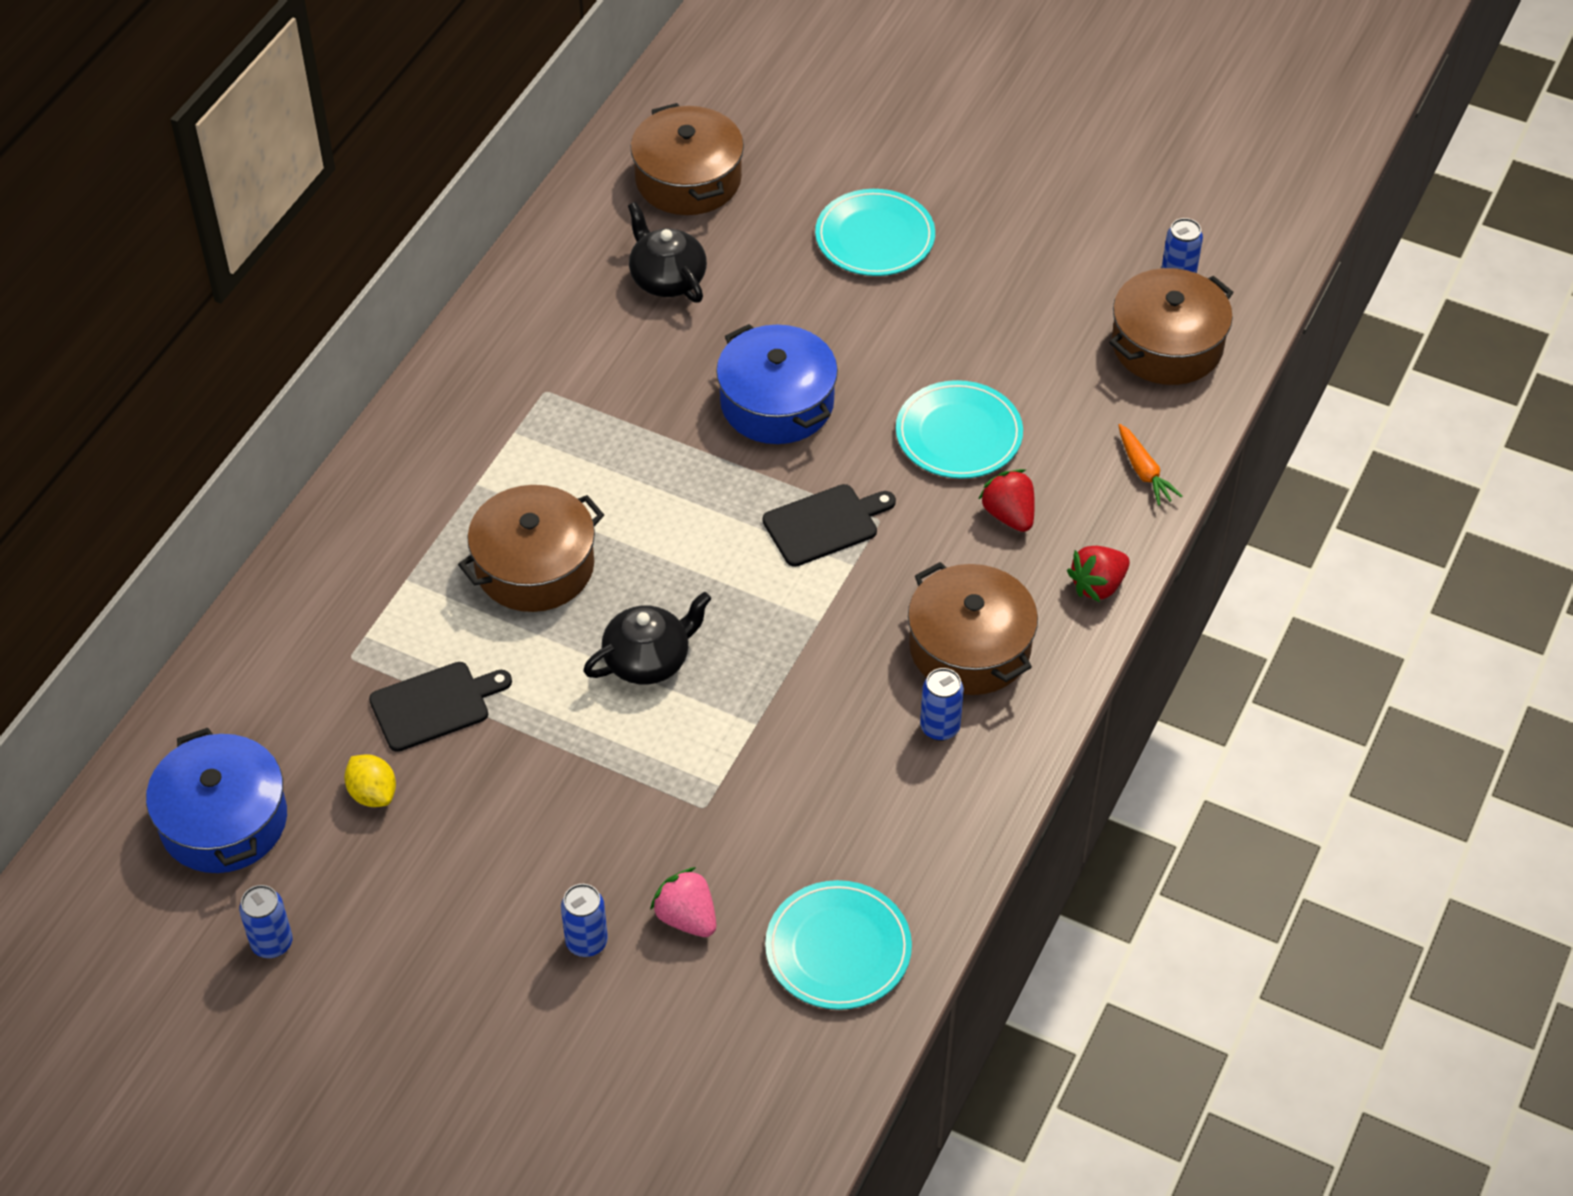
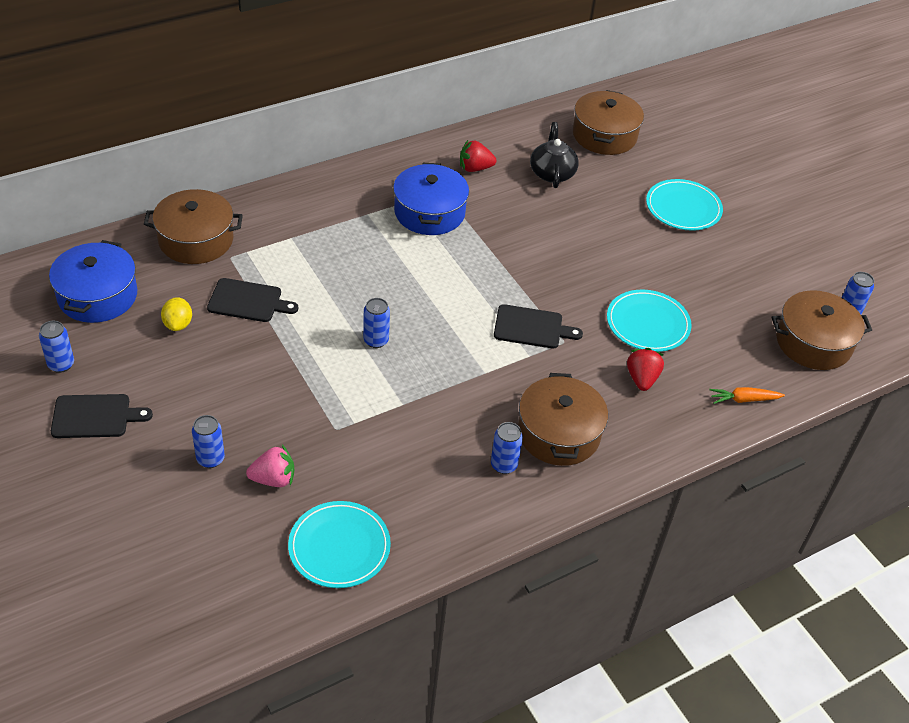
camera: 30 degrees right, 5 degrees down
brown pot [458,485,604,612] -> brown pot moved to [144,189,243,264]
black teapot [583,592,711,685] -> blue can [363,298,390,348]
pink strawberry [650,867,716,937] -> pink strawberry turned 90 degrees clockwise [246,445,294,487]
blue pot [716,324,838,444] -> blue pot moved to [393,163,469,235]
red strawberry [1067,546,1130,602] -> red strawberry moved to [460,140,496,172]
orange carrot [1118,424,1183,506] -> orange carrot turned 75 degrees clockwise [709,387,785,404]
none -> black cutting board [51,394,153,438]

